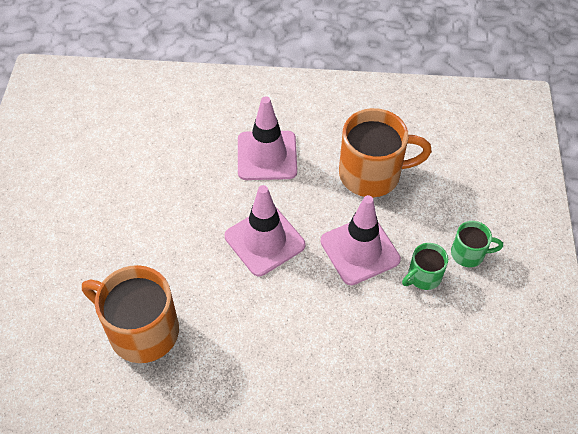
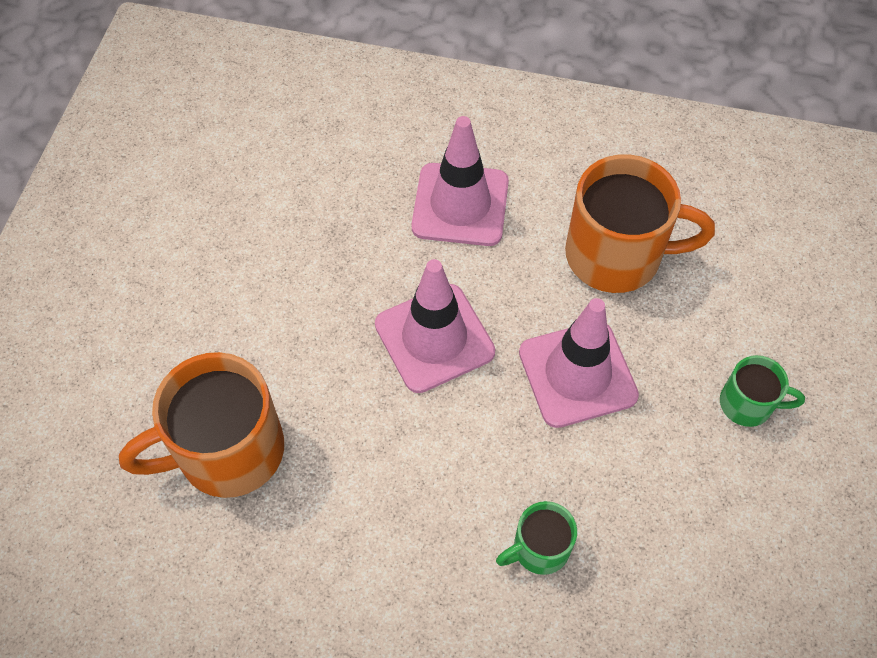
camera: 10 degrees right, 5 degrees up
orange mug [82,265,179,363] -> orange mug turned 60 degrees counterclockwise [119,352,284,498]
green mug [402,243,448,290] -> green mug moved to [496,501,577,575]

